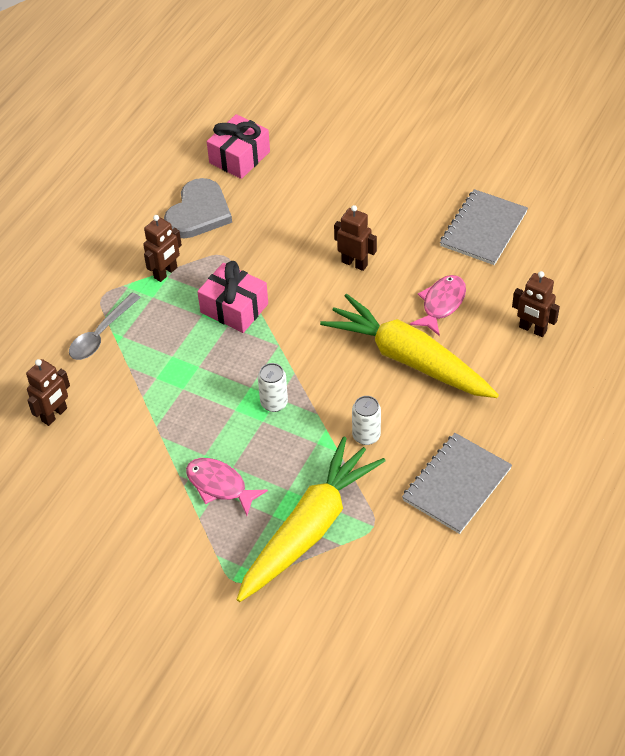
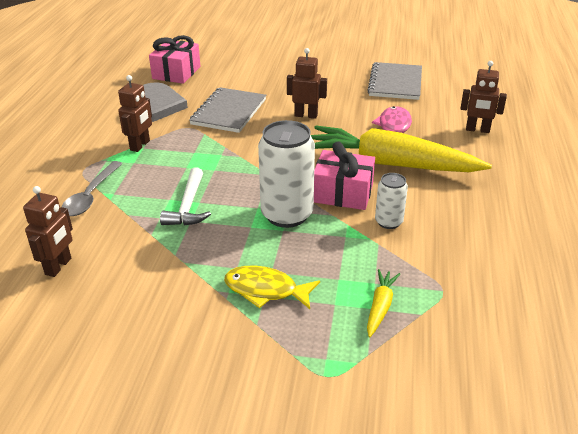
camera: 20 degrees left, 15 degrees down
pink fish [186,458,268,516] -> yellow fish [224,266,320,309]
pink gift [197,261,268,333] -> pink gift moved to [314,142,375,210]
yellow carrot [236,436,386,602] -> yellow carrot [367,269,400,338], size x0.40
white can [258,363,288,412] -> white can [258,120,315,228], size x1.88
grey notebook [402,433,512,534] -> grey notebook moved to [189,87,266,133]
none -> white hammer [160,167,211,226]

